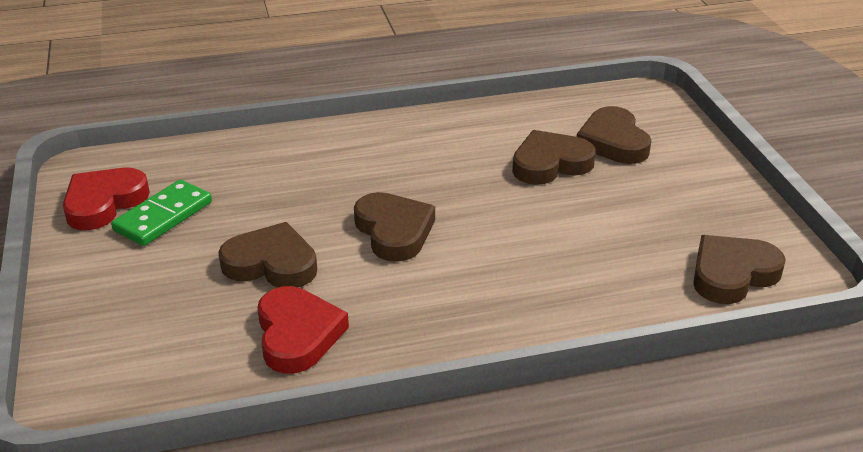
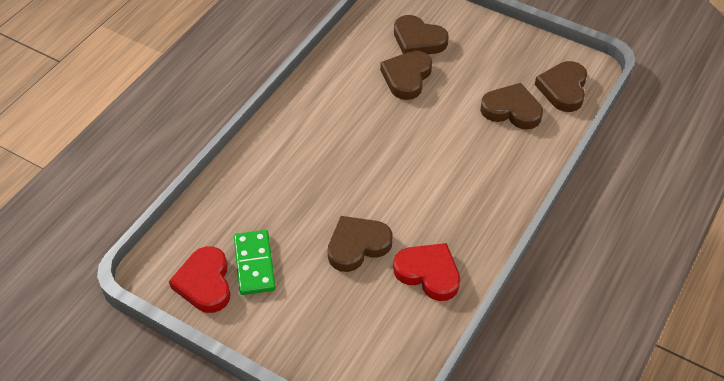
camera: 45 degrees left, 15 degrees up
brown heart [354,192,435,262] -> brown heart moved to [480,83,543,130]

